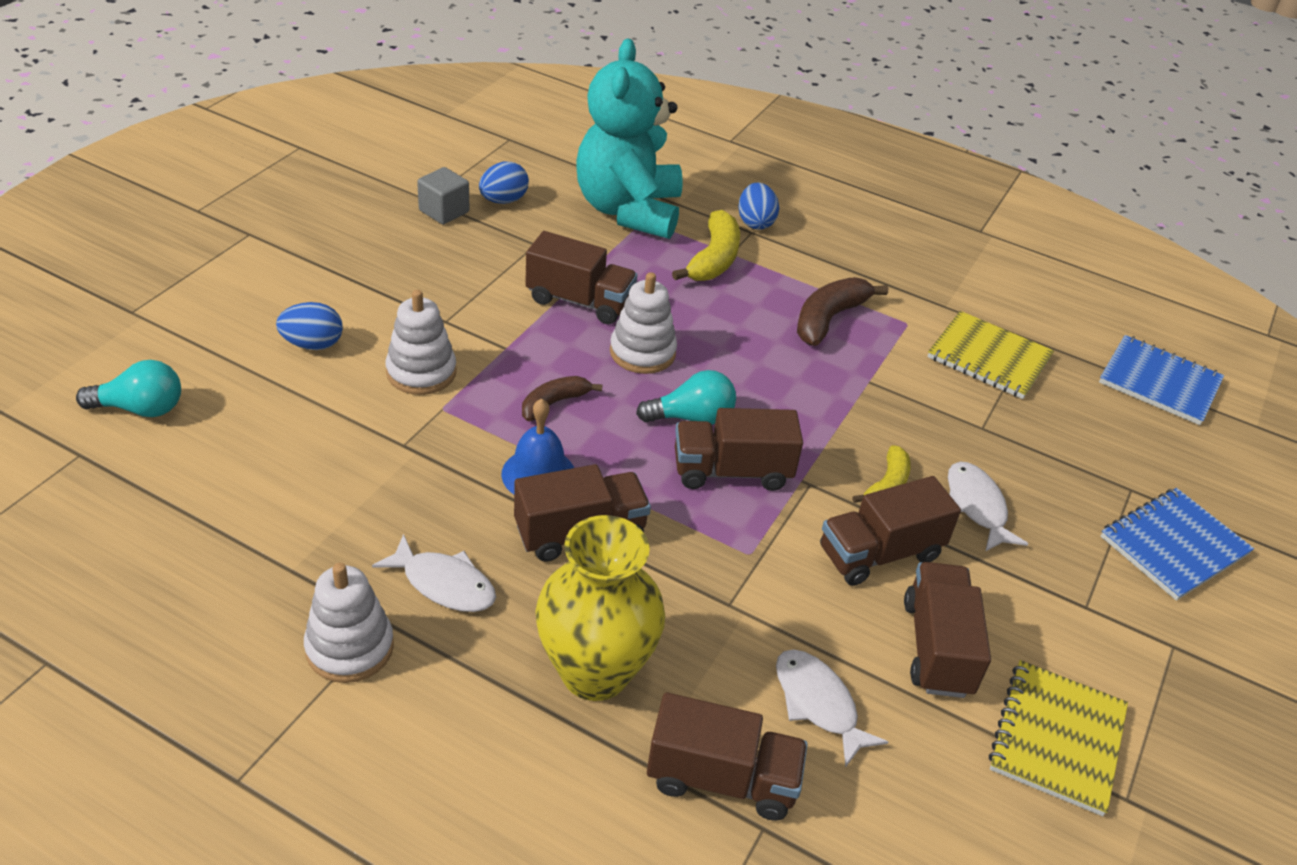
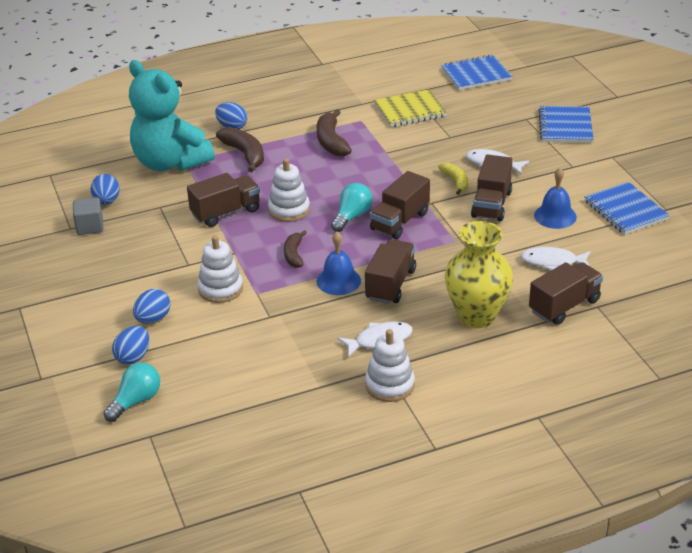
camera: 45 degrees left, 5 degrees down
yellow banana [672,210,740,281] -> brown banana [216,127,264,172]
brown truck [904,562,991,698] -> blue bell [534,168,577,229]
yellow notebook [989,660,1128,816] -> blue notebook [585,182,670,235]
none -> blue egg [112,326,149,365]

